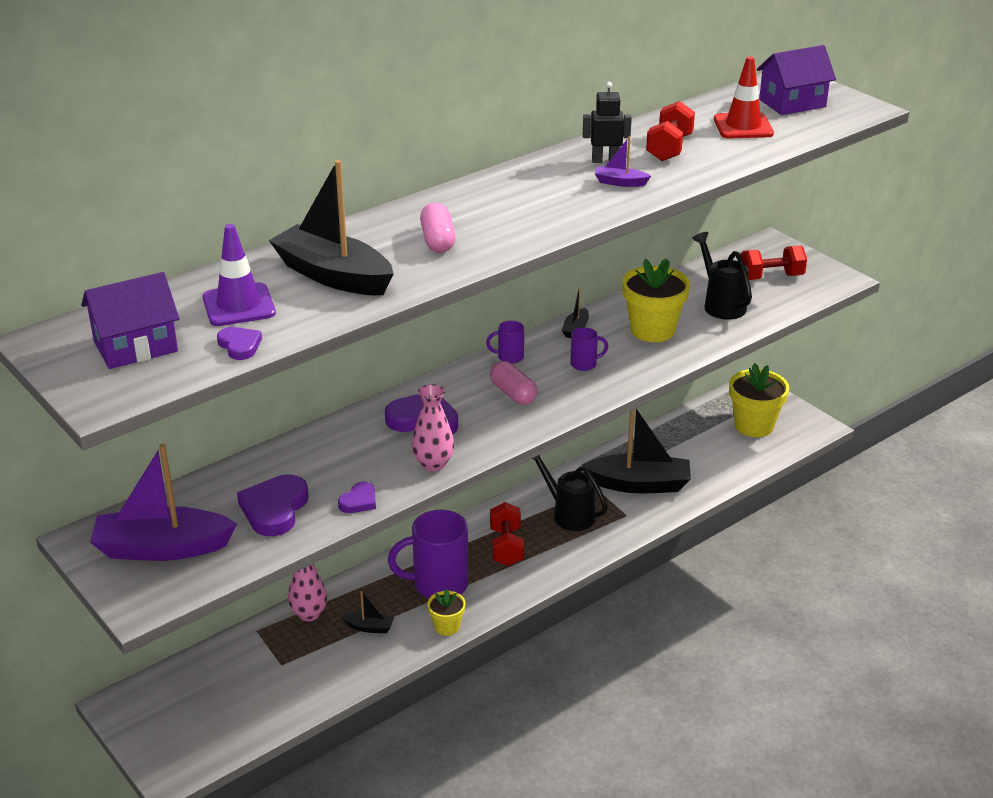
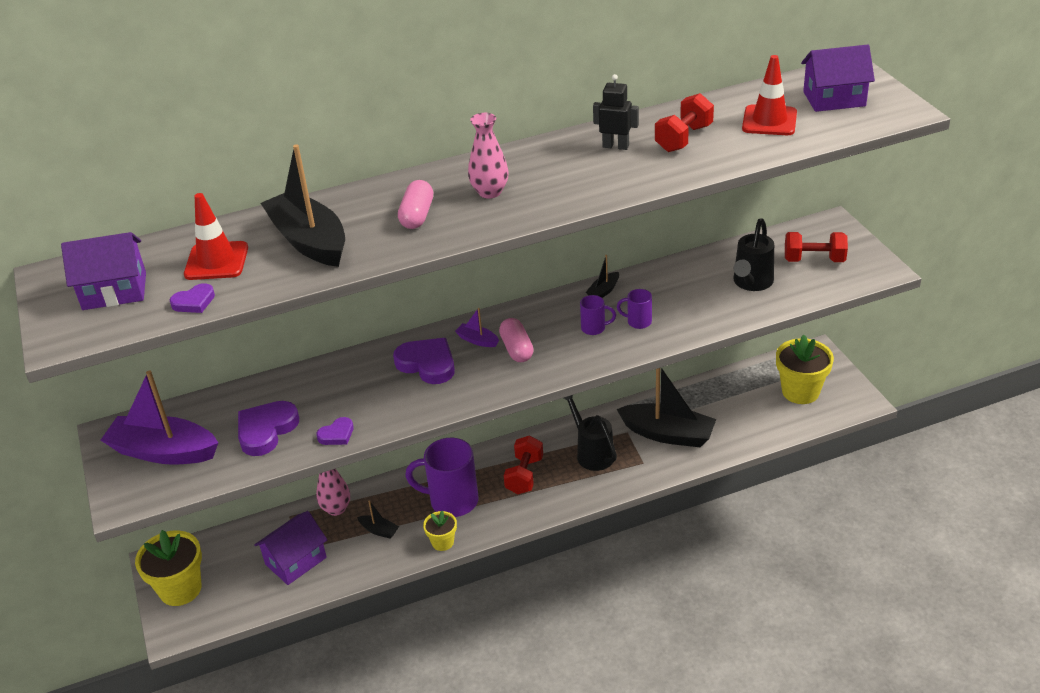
camera: 20 degrees right, 5 degrees up
purple traffic cone [203,224,276,326] -> red traffic cone [184,193,248,280]
purple heart [217,327,262,360] -> purple heart turned 75 degrees clockwise [170,283,215,313]
pink vase [412,384,455,471] -> pink vase moved to [468,113,509,199]
purple mug [486,321,524,364] -> purple mug moved to [617,289,652,329]
purple boat [594,136,651,187] -> purple boat moved to [455,308,499,347]
yellow flower pot [622,258,690,342] -> yellow flower pot moved to [135,530,202,606]
black watering can [692,232,752,320] -> black watering can turned 150 degrees counterclockwise [733,218,774,291]
none -> purple house [254,511,327,585]

